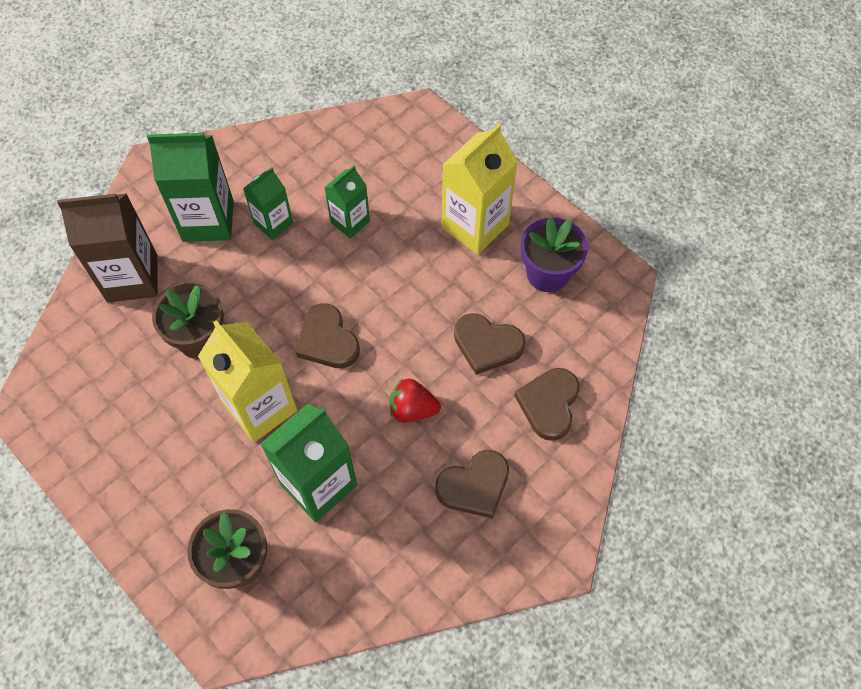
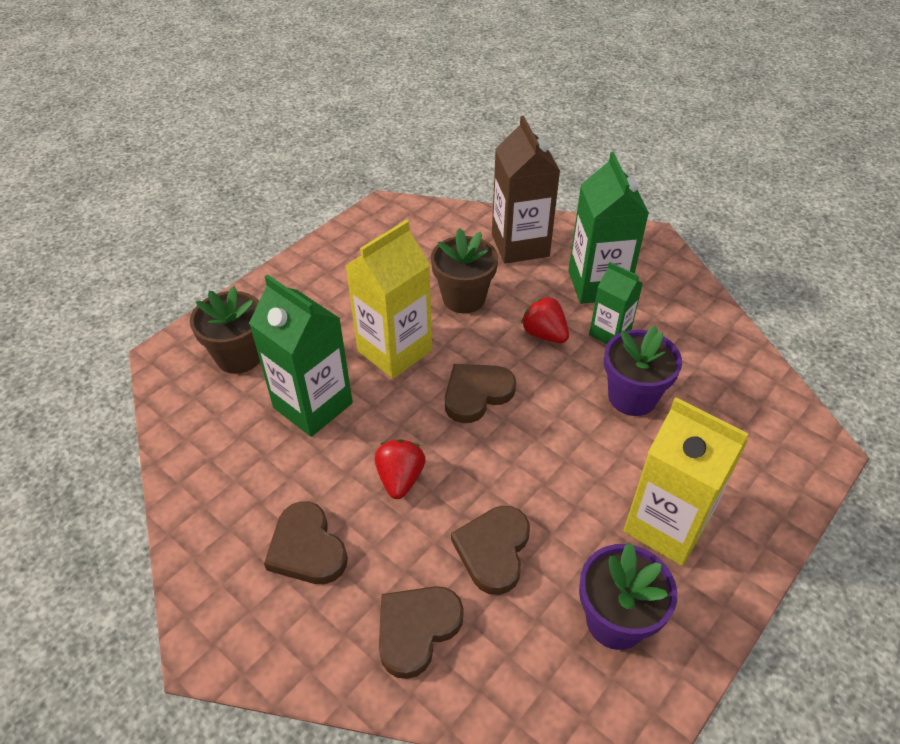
camera: 85 degrees right, 15 degrees down
green carton [324,165,370,239] -> purple flower pot [604,325,682,416]
brown heart [514,368,579,441] -> brown heart turned 60 degrees counterclockwise [379,586,464,679]
none -> red strawberry [521,296,569,343]

